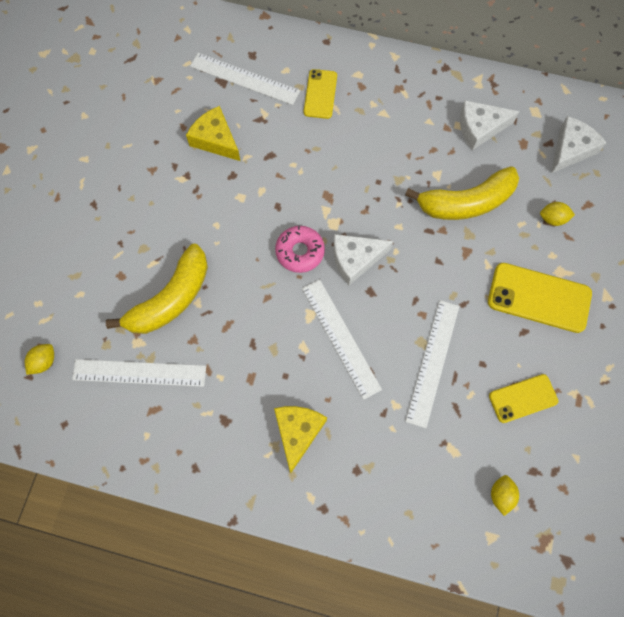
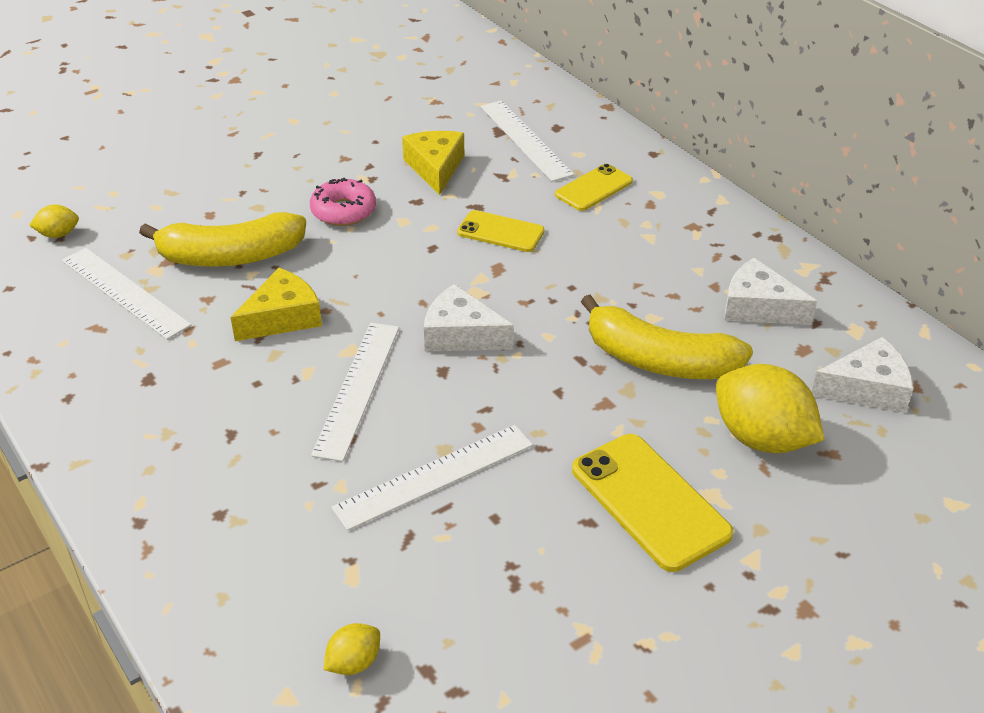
camera: 40 degrees right, 30 degrees down
yellow cheese [274,406,327,473] -> yellow cheese moved to [230,268,322,341]
pink donut [275,225,325,273] -> pink donut moved to [310,178,376,226]
yellow phone [489,374,558,423] -> yellow phone moved to [457,210,545,252]
yellow lemon [540,202,575,226] -> yellow lemon [716,364,824,453], size x2.12

